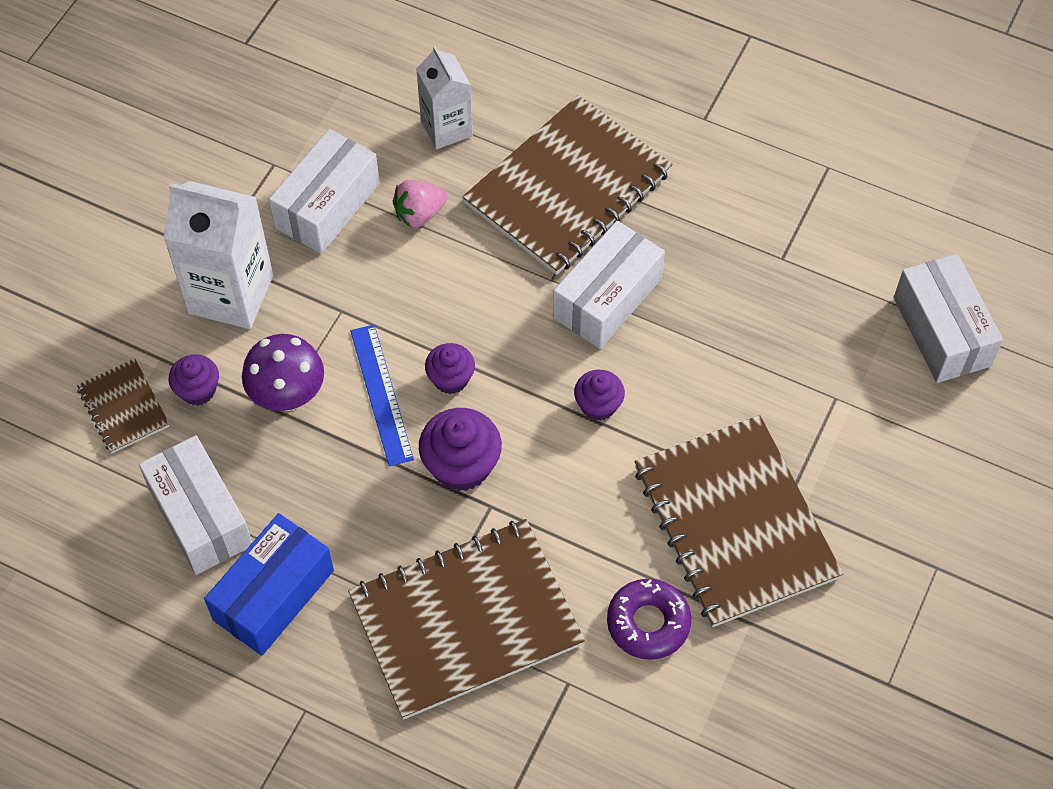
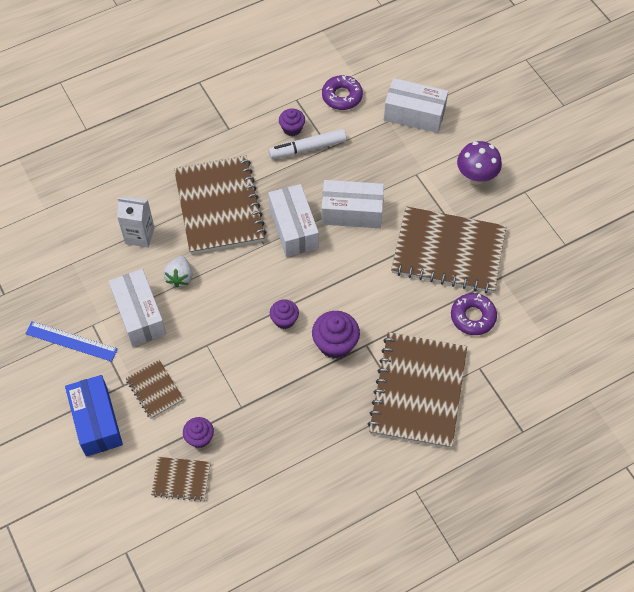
camera: 55 degrees left, 0 degrees up
white box [139,435,252,575] -> white box moved to [321,180,384,228]
white carton [163,181,273,329] -> brown notebook [126,360,184,419]
blue box [204,513,334,656] -> blue box moved to [65,375,123,457]
purple mushroom [242,334,324,411] -> purple mushroom moved to [457,141,502,185]
blue ruler [350,325,414,467] -> blue ruler moved to [25,322,118,362]
pink strawberry [393,180,448,228] -> white strawberry [163,256,193,288]
purple cupcake [574,370,625,421] -> purple cupcake moved to [279,108,305,136]
none -> white marker [269,129,346,159]
none -> purple donut [322,75,363,110]

